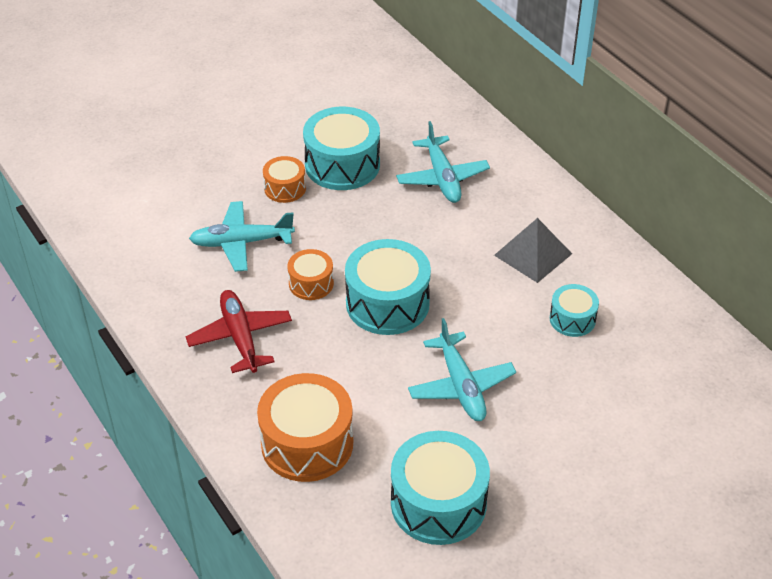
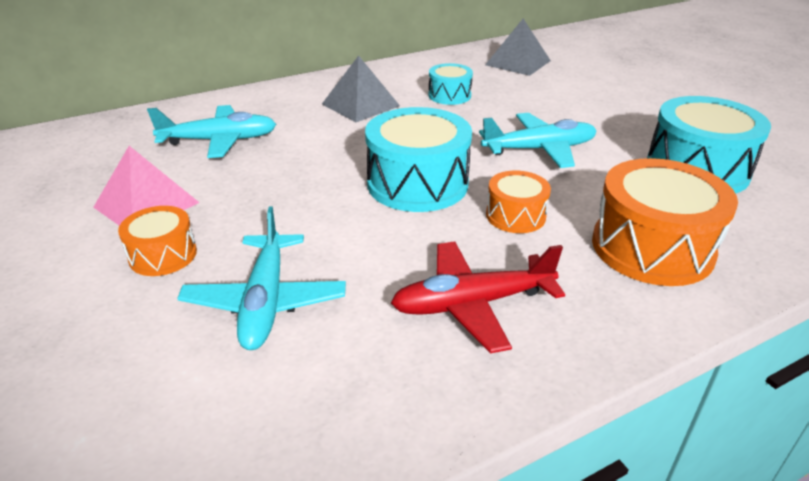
camera: 85 degrees left, 10 degrees down
orange drum [287,249,334,300] -> orange drum moved to [486,171,551,233]
turquoise drum [303,107,380,190] -> pink pyramid [93,146,200,226]
none -> grey pyramid [485,19,551,76]

